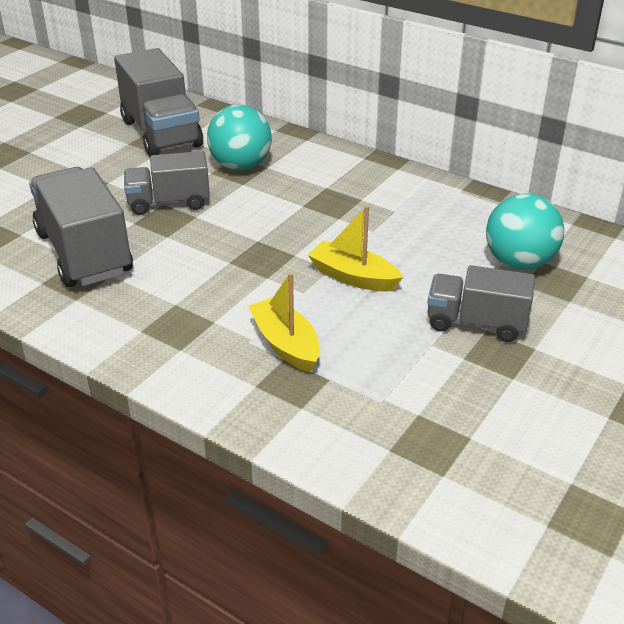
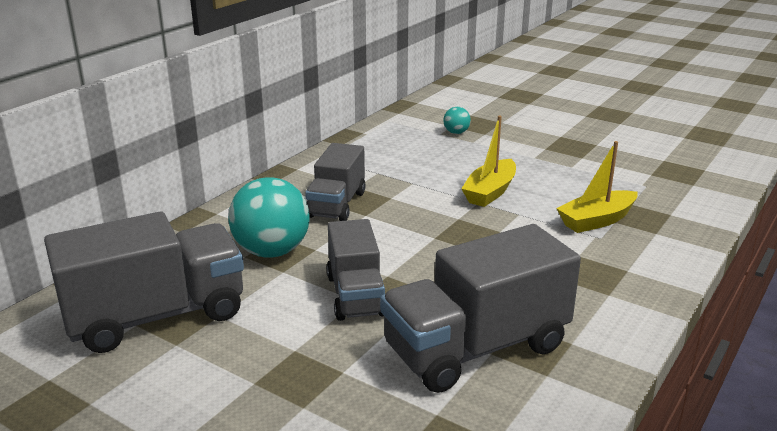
camera: 90 degrees left, 10 degrees down
grey truck [427,265,535,342] -> grey truck moved to [305,143,366,221]
turquoise ball [486,193,564,270] -> turquoise ball [443,107,471,134], size x0.46

